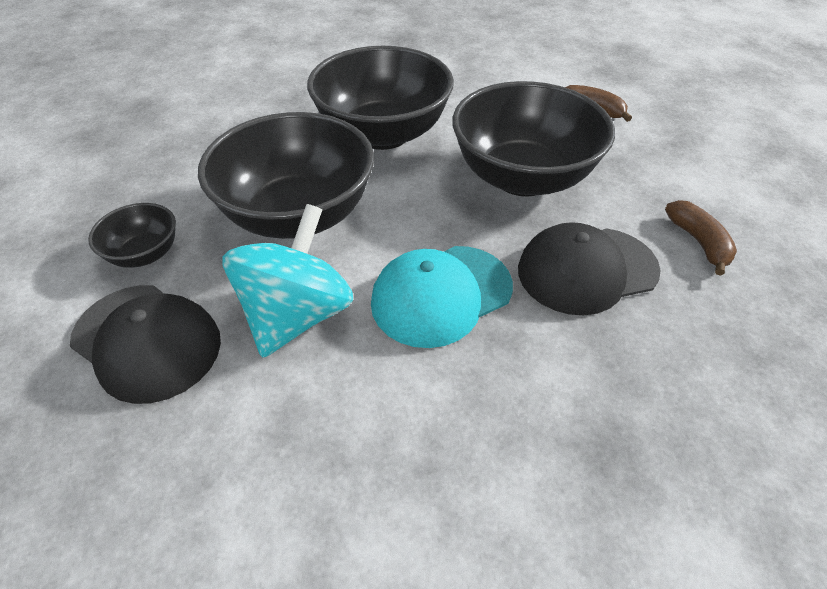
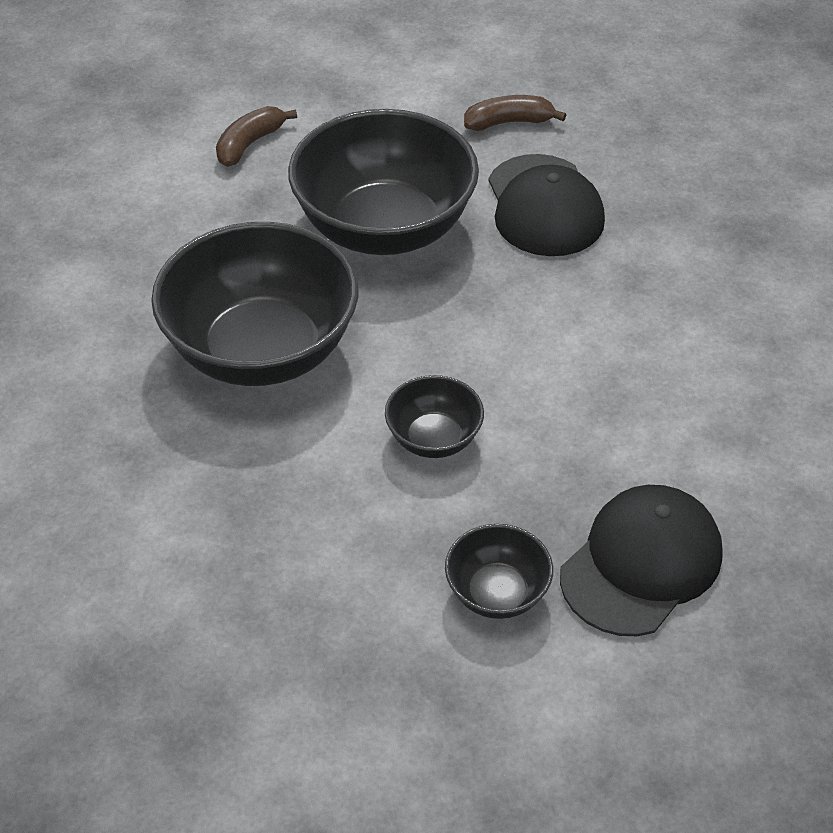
camera: 85 degrees left, 0 degrees up
black bowl [198,112,374,239] -> black bowl [385,375,484,458], size x0.47
turquoise spinning top [222,204,354,358] -> none
turquoise cap [371,246,513,348] -> none

